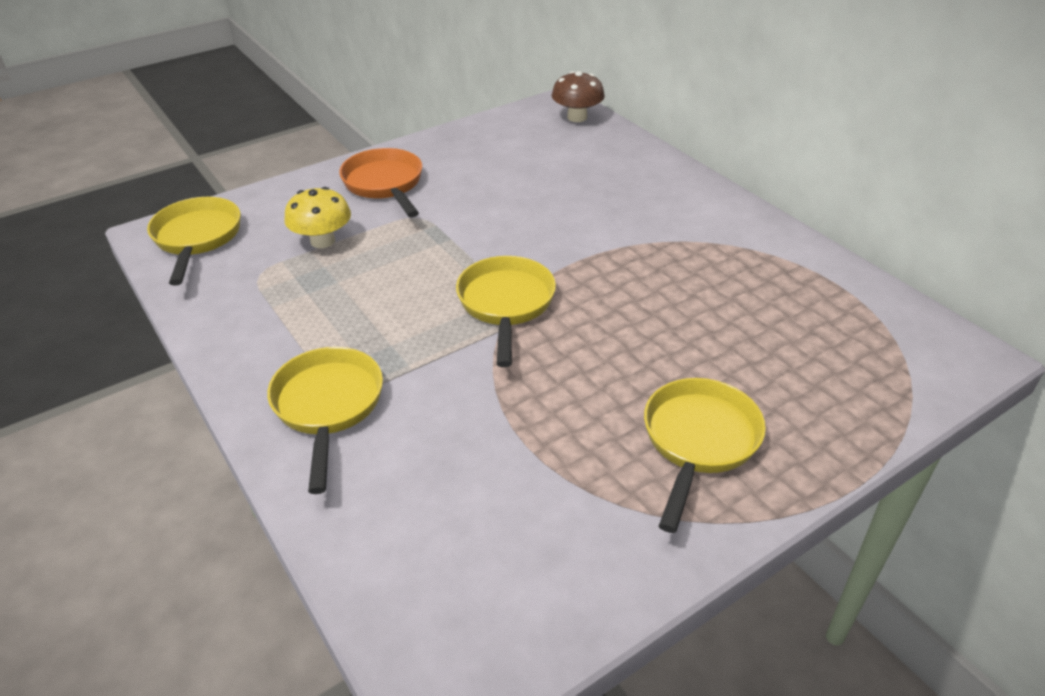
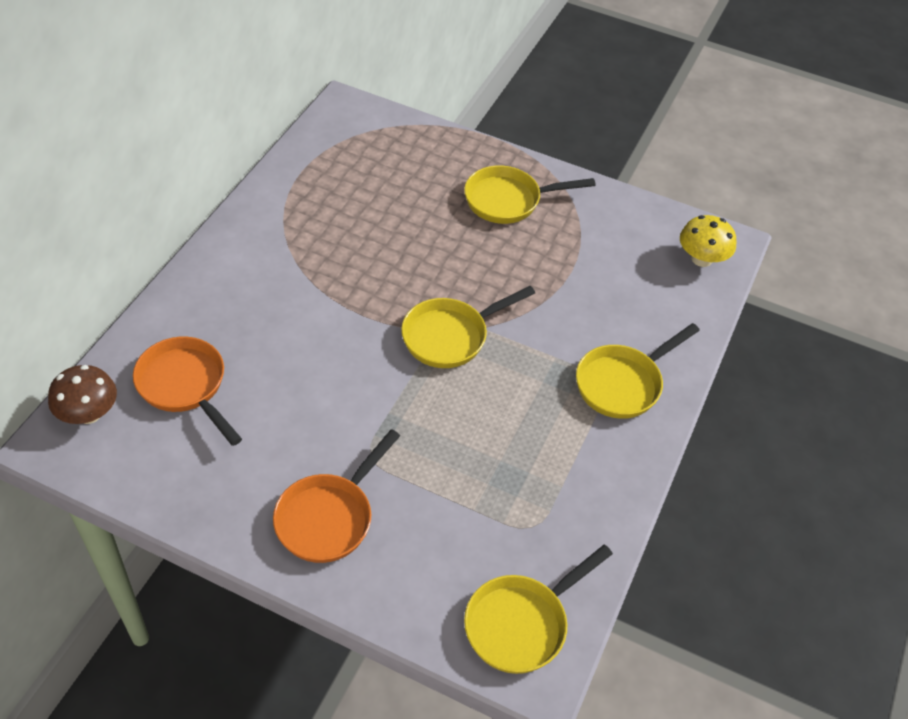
camera: 125 degrees left, 10 degrees up
yellow mushroom [284,187,351,248] -> yellow mushroom moved to [680,215,736,267]
none -> orange pan [133,337,242,446]

